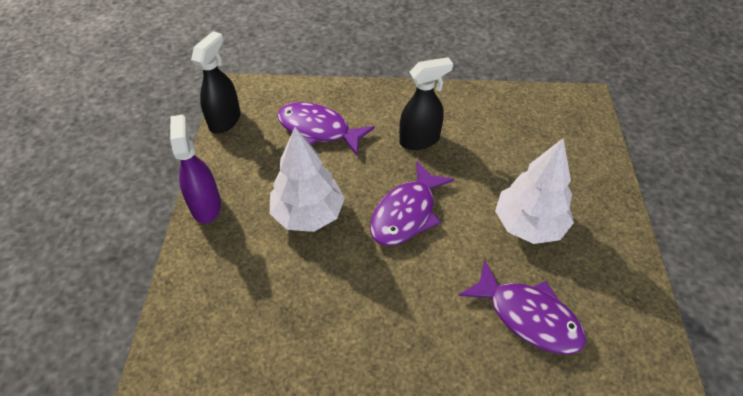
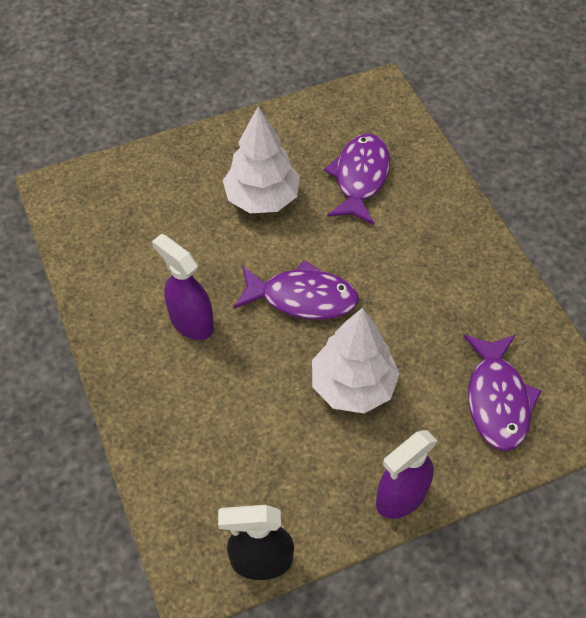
camera: 115 degrees left, 5 degrees up
purple fish [277,102,375,155] -> purple fish moved to [463,335,541,451]
black spray bottle [399,57,453,150] -> purple spray bottle [152,234,214,340]

